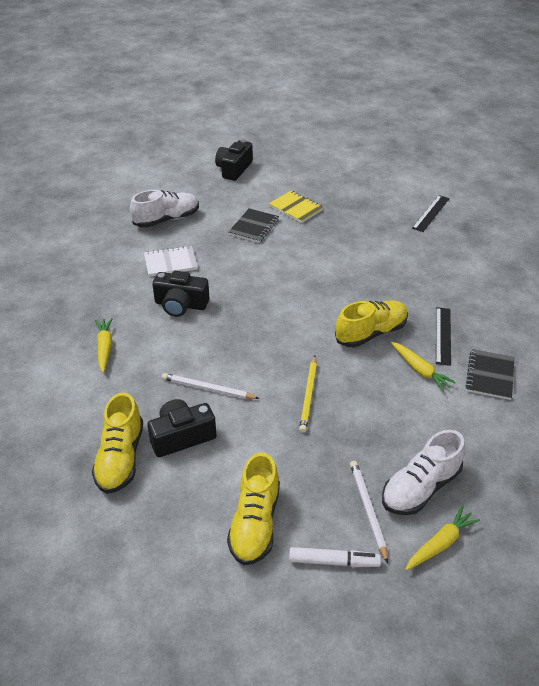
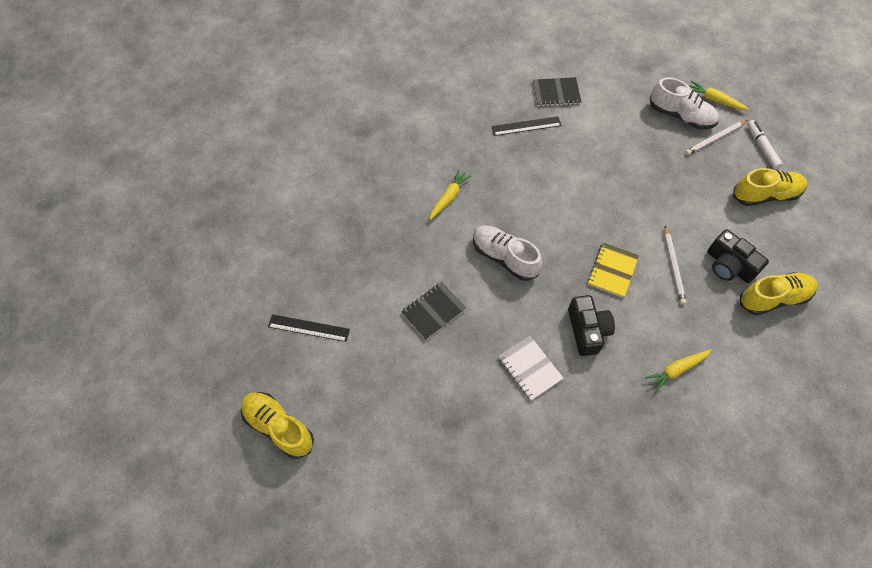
camera: 110 degrees left, 20 degrees up
white shoe [130,190,199,228] -> white shoe moved to [473,225,542,281]
black camera [215,139,253,181] -> none
black notebook [229,208,279,243] -> black notebook turned 45 degrees counterclockwise [401,282,466,340]
yellow notebook [269,191,324,223] -> yellow notebook moved to [588,242,639,298]
yellow pencil [299,356,317,433] -> none
yellow shoe [335,301,408,347] -> yellow shoe moved to [241,392,314,459]
yellow carrot [391,342,456,391] -> yellow carrot moved to [429,169,472,220]
black ruler [412,195,450,232] -> black ruler moved to [268,314,350,342]

